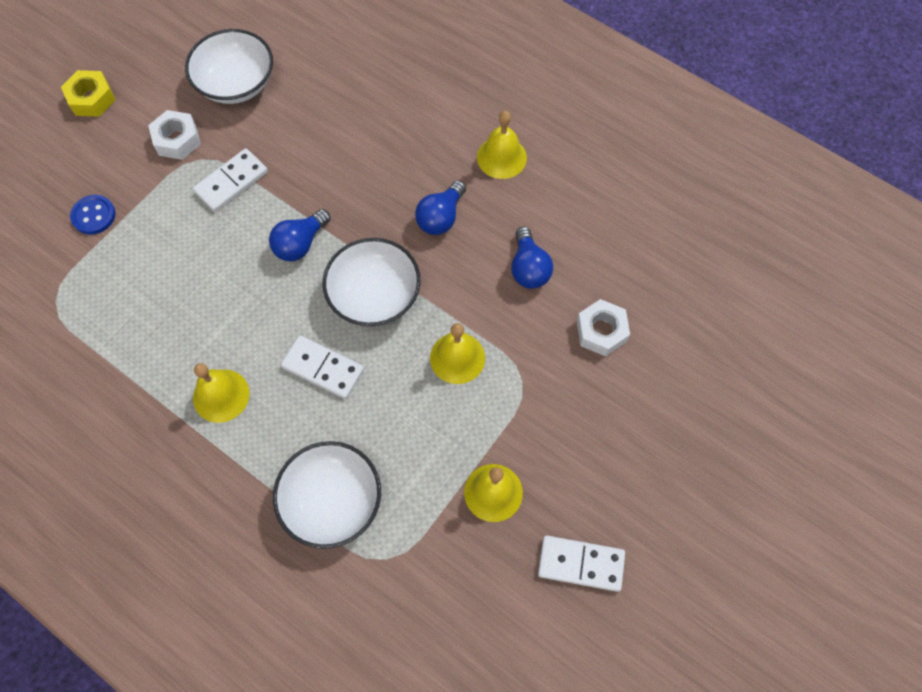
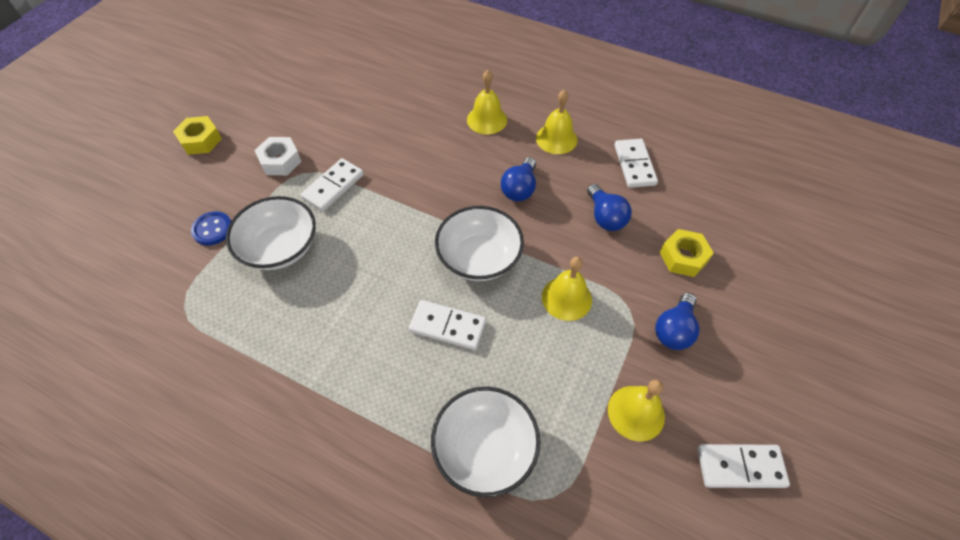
camera: 10 degrees left, 10 degrees down
white bowl [185,29,273,104] -> white bowl moved to [226,196,316,270]
yellow bell [193,363,250,423] -> yellow bell moved to [467,70,507,134]
blue light bulb [269,209,330,261] -> blue light bulb moved to [655,293,699,350]
white nut [577,299,630,357] -> yellow nut [660,229,714,277]
none -> white domino [614,139,658,188]

